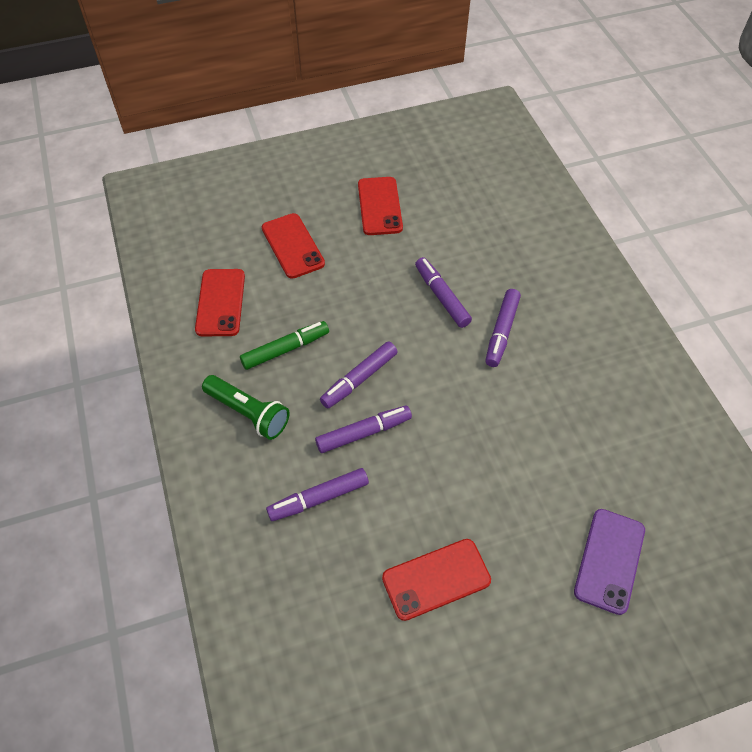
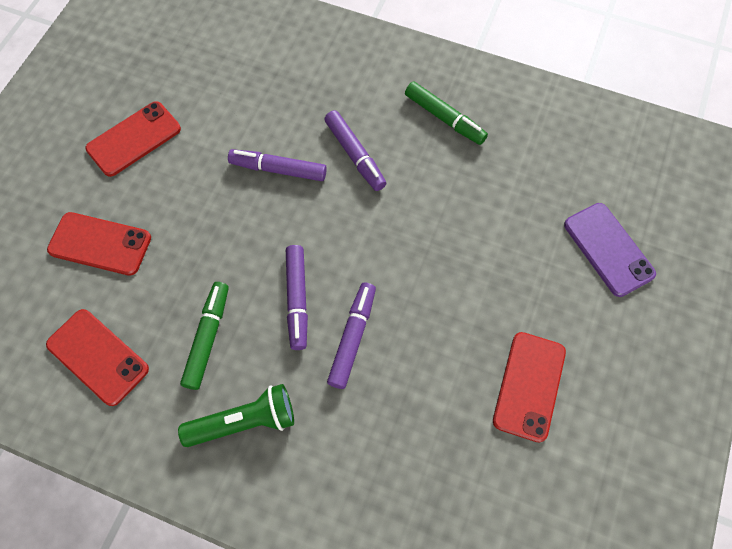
camera: 50 degrees left, 10 degrees up
purple marker [266,468,369,521] -> none
red phone [358,177,403,235] -> red phone turned 75 degrees counterclockwise [85,101,181,177]
none -> green marker [405,81,488,145]

